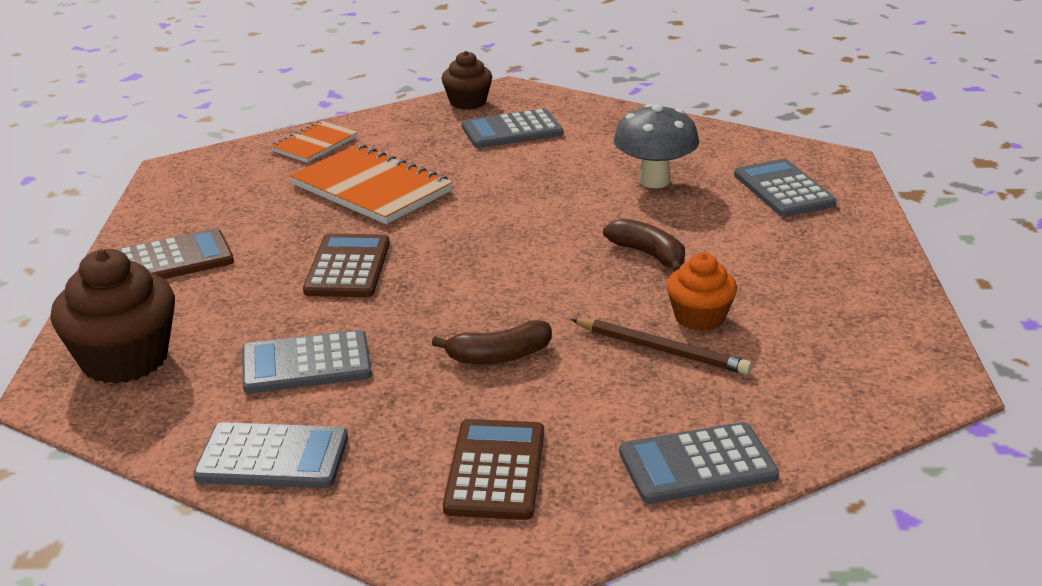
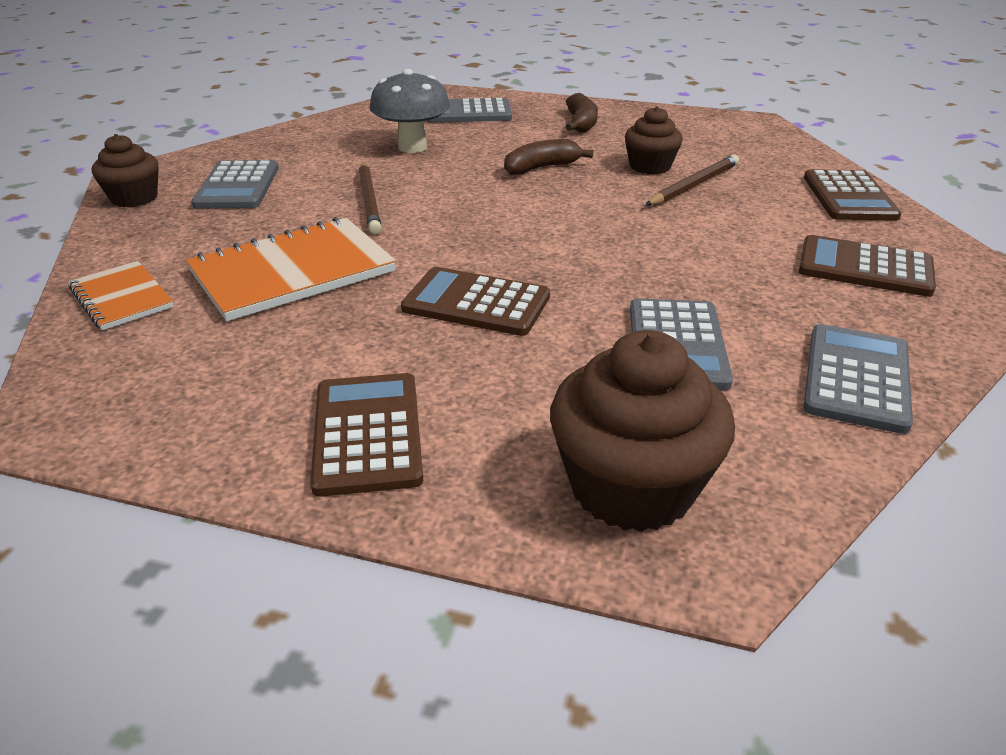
camera: 75 degrees left, 5 degrees up
brown banana [432,320,552,364] -> brown banana moved to [566,93,598,133]
grey calculator [619,422,779,504] -> brown calculator [804,169,902,221]
orange cupcake [667,253,737,331] -> brown cupcake [625,106,683,175]
none -> brown pencil [359,163,382,234]

